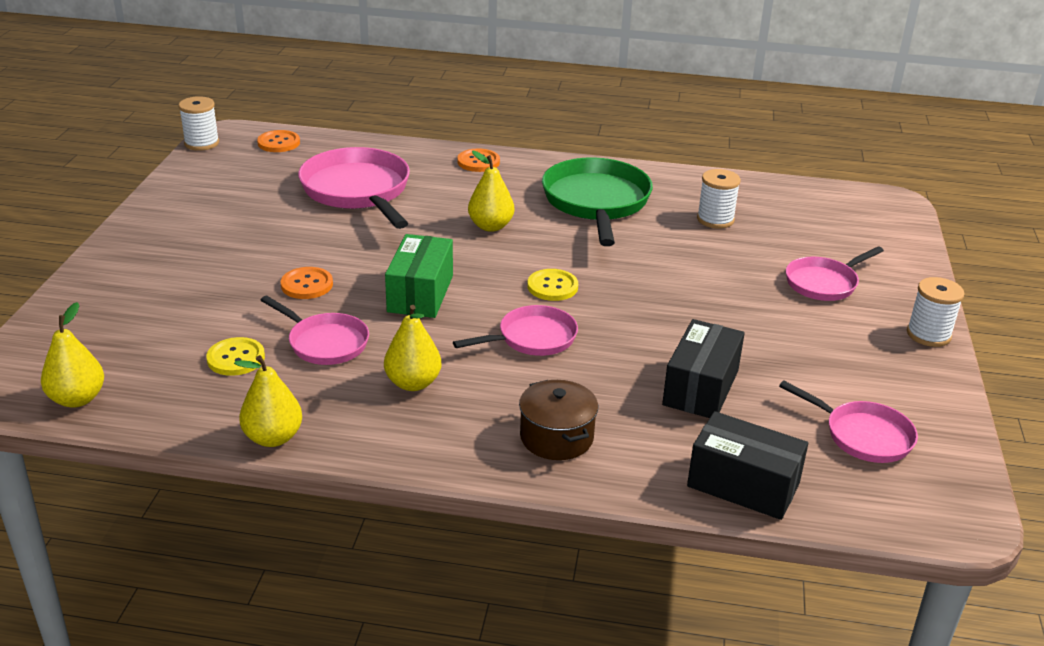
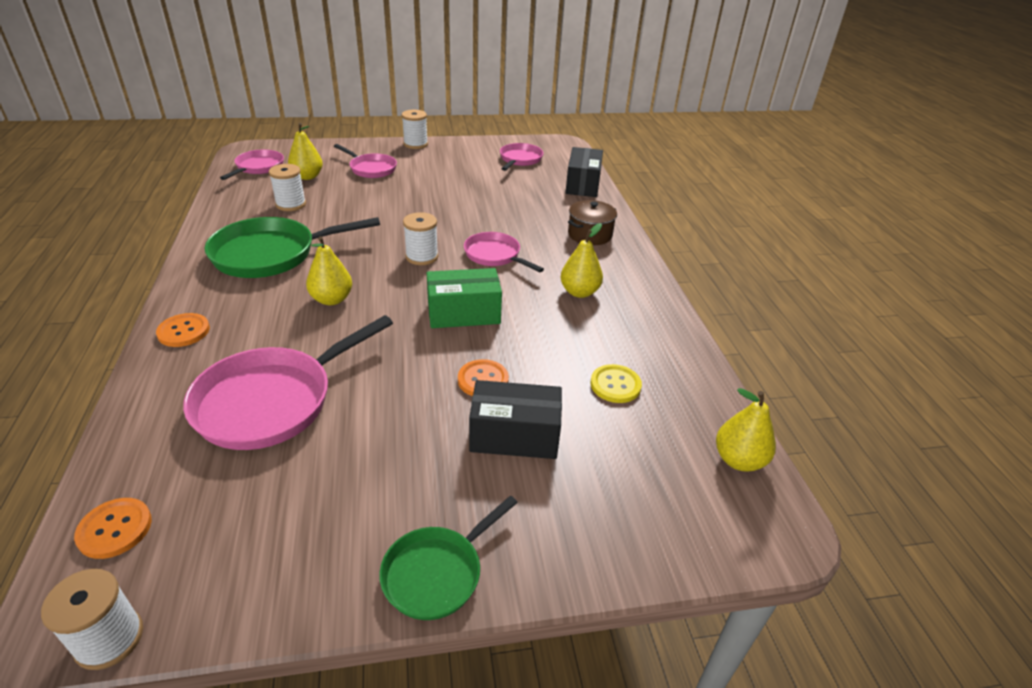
camera: 110 degrees left, 5 degrees up
yellow pear [234,355,302,447] -> yellow pear moved to [288,123,323,180]
pink pan [261,295,369,365] -> pink pan moved to [220,149,284,180]
yellow button [527,269,578,301] -> white spool [403,212,438,265]
black box [662,319,745,418] -> black box moved to [469,380,562,459]
none -> green pan [379,496,518,620]

